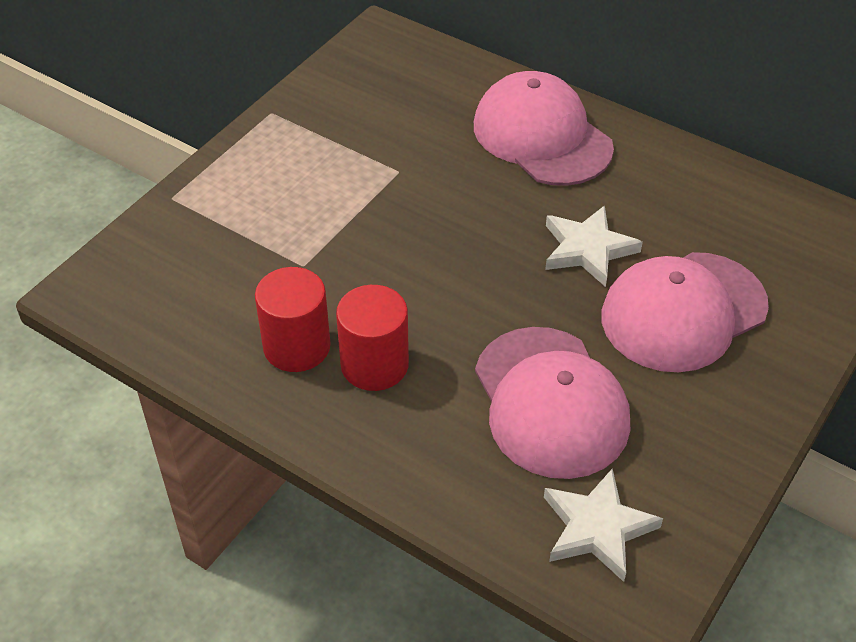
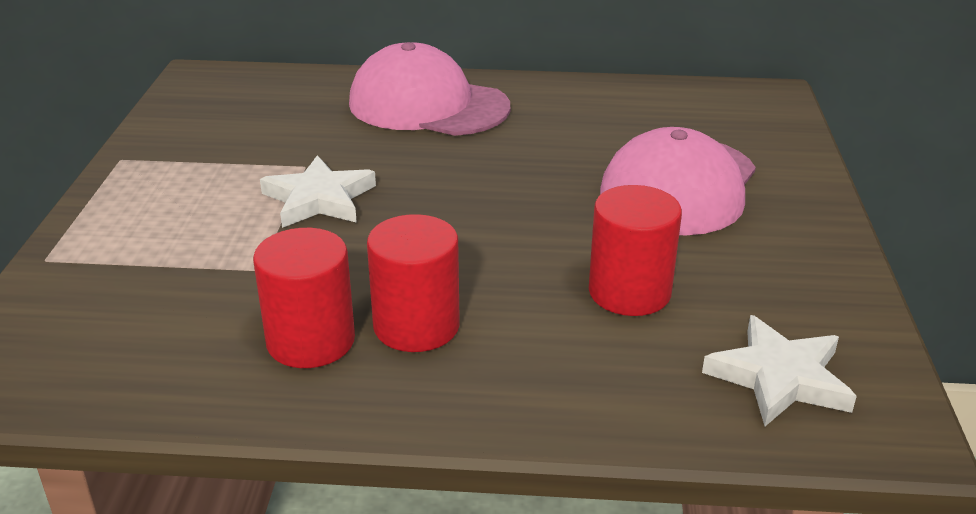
camera: 30 degrees left, 15 degrees down
pink cap [475,327,630,479] -> red cylinder [589,185,682,316]
white star [545,205,643,287] -> white star moved to [260,155,376,228]

